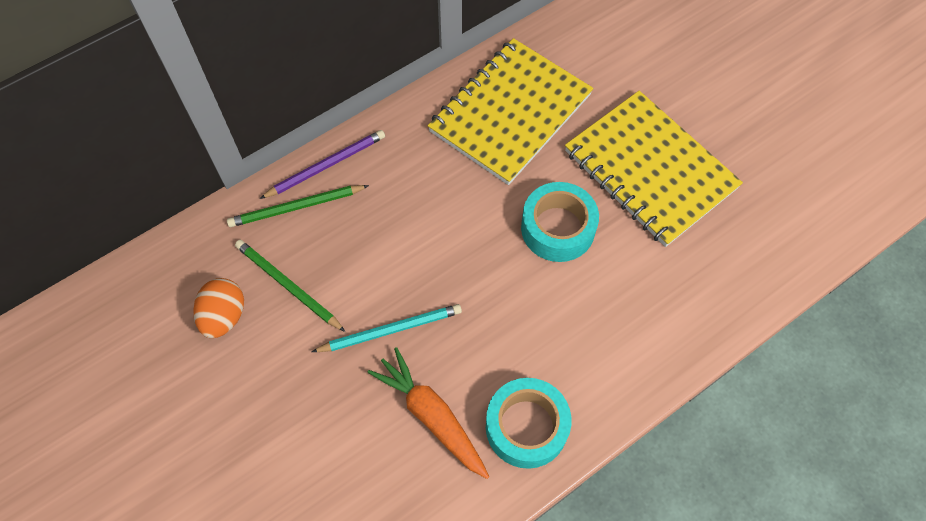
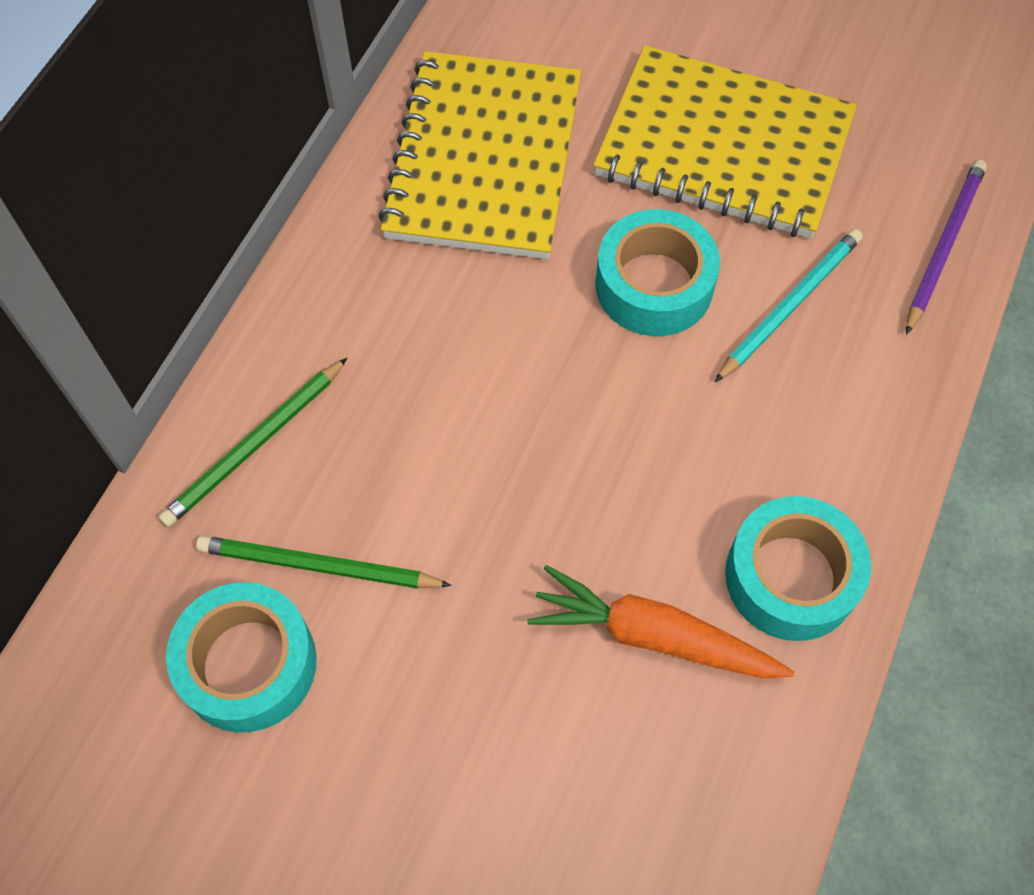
camera: 30 degrees left, 0 degrees up
orange egg [194,278,244,338] -> turquoise tape [166,582,317,733]
purple pencil [260,130,385,199] -> purple pencil moved to [906,160,987,335]
turquoise pencil [312,304,462,352] -> turquoise pencil moved to [715,229,863,382]

